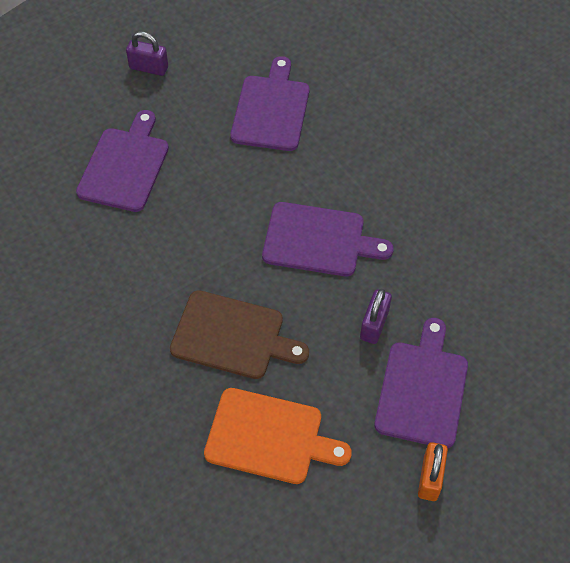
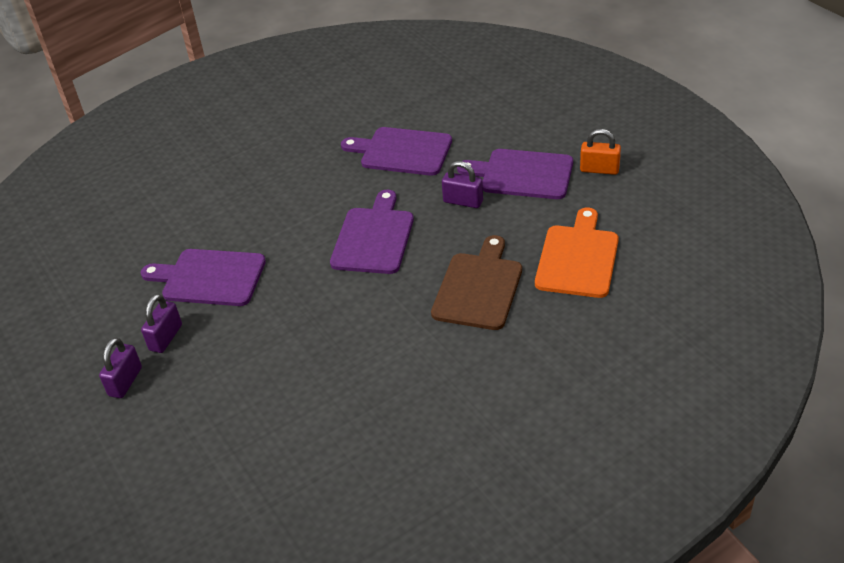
camera: 85 degrees left, 15 degrees down
purple cutting board [76,110,169,212] -> purple cutting board moved to [341,127,452,176]
none -> purple padlock [141,294,182,353]

